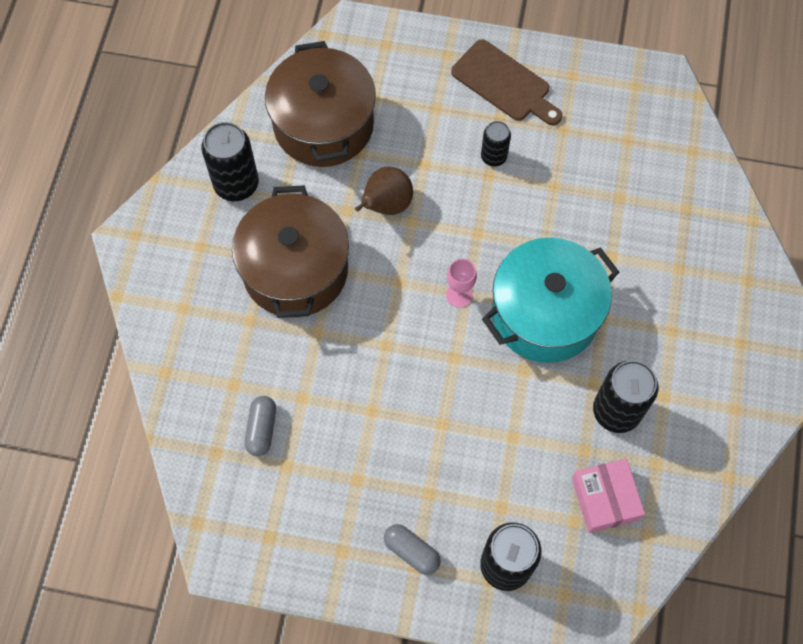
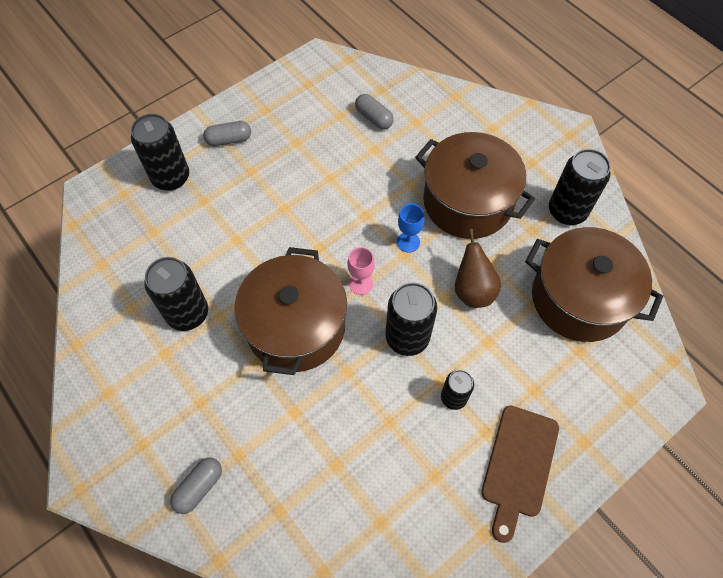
camera: 130 degrees right, 5 degrees down
brown cutting board [451,39,562,125] -> brown cutting board turned 60 degrees counterclockwise [481,406,559,543]
turquoise pot [482,238,619,363] -> brown pot [234,247,347,375]
pink box [572,458,645,533] -> none
none -> grey capsule [170,458,222,514]
none -> black can [385,282,437,356]
none -> blue goblet [397,204,425,253]

